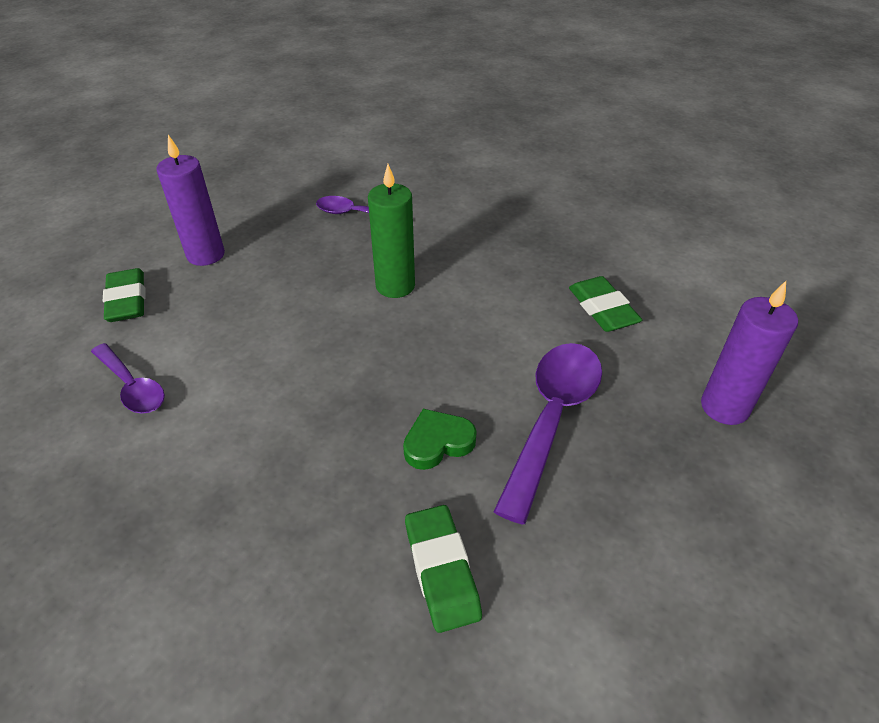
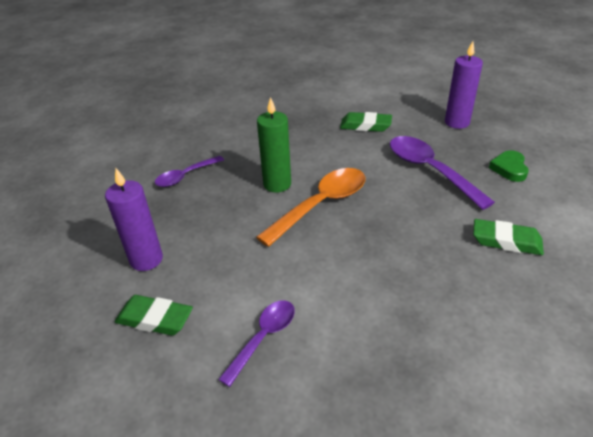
camera: 55 degrees left, 5 degrees down
purple spoon [91,343,165,414] -> purple spoon turned 45 degrees counterclockwise [218,300,295,387]
green heart [403,409,477,470] -> green heart moved to [489,150,529,182]
none -> orange spoon [256,168,366,247]

